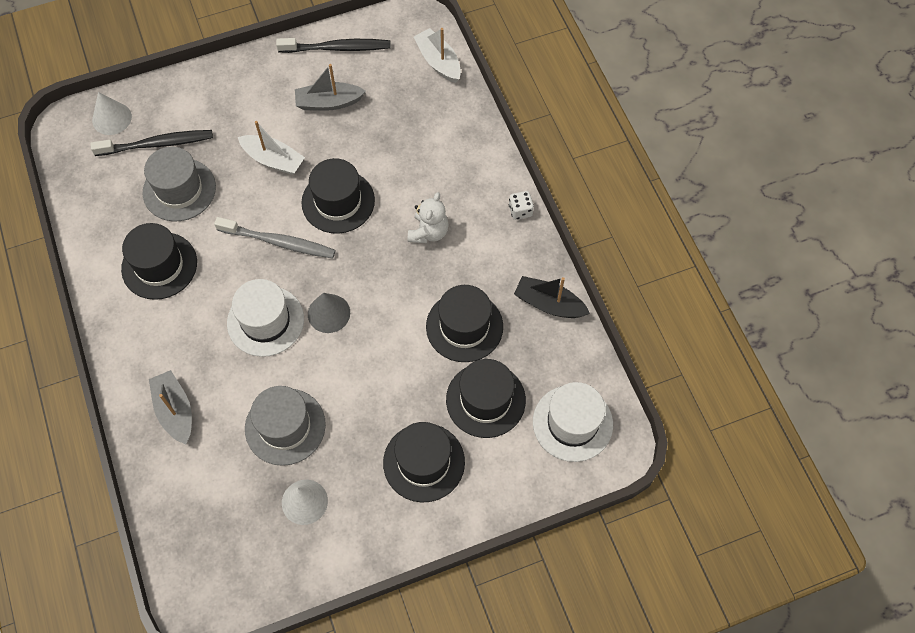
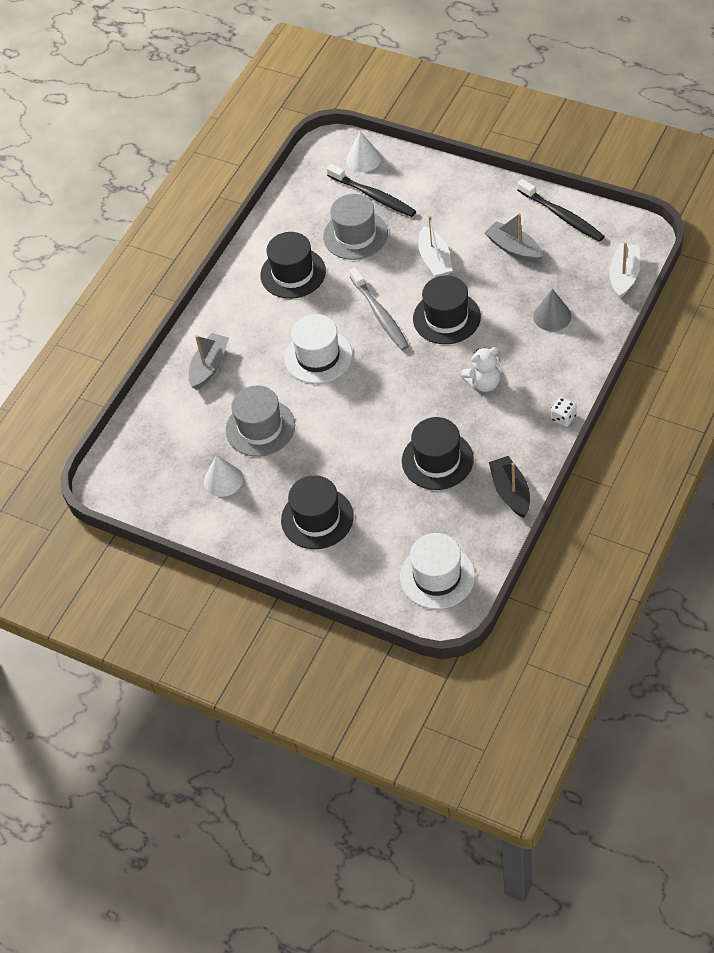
camera: 55 degrees right, 10 degrees down
grey cone [308,293,350,333] -> grey cone moved to [533,289,571,331]
black hat [446,359,526,438] -> none

